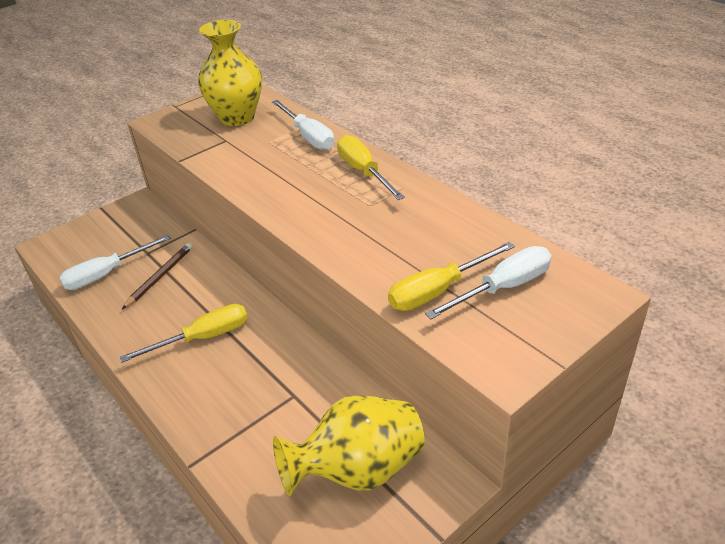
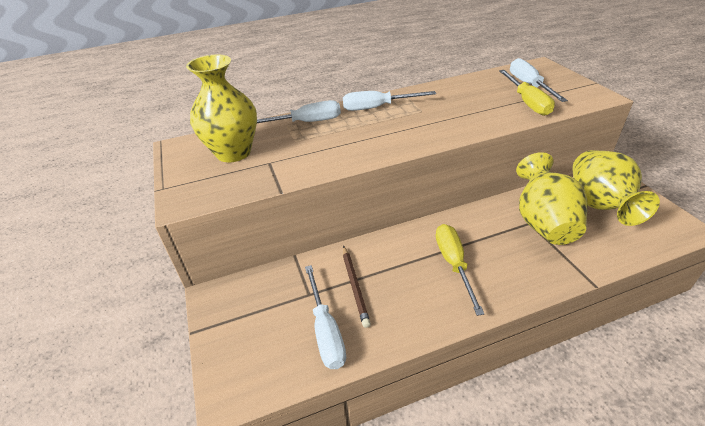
camera: 70 degrees left, 0 degrees up
brown pencil [122,243,193,309] -> brown pencil turned 150 degrees counterclockwise [343,246,371,328]
yellow screwdriver [337,135,405,200] -> white screwdriver [343,91,436,111]
none -> yellow vase [516,152,587,245]

